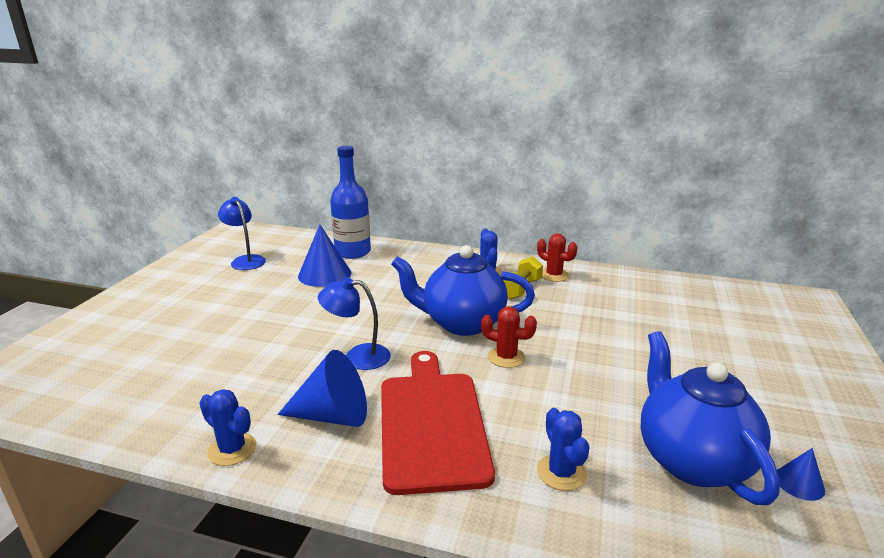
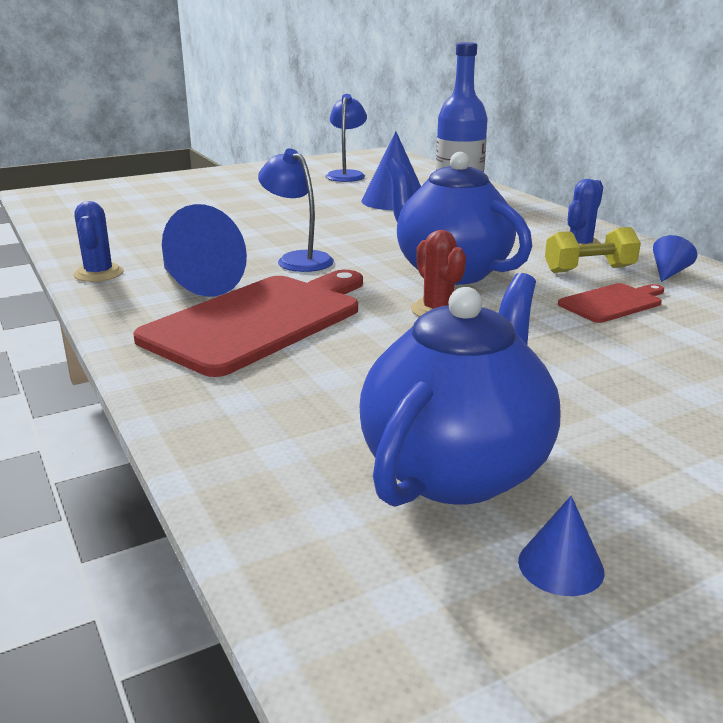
camera: 45 degrees right, 0 degrees up
red cactus [537,233,577,282] -> blue cone [653,235,697,282]
blue cactus [537,408,590,491] -> none
none -> red cutting board [558,283,664,323]

